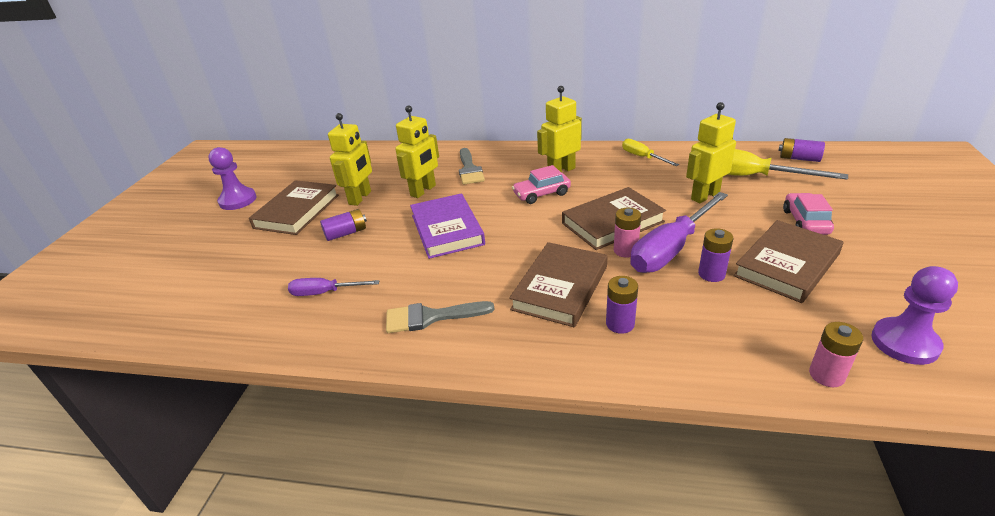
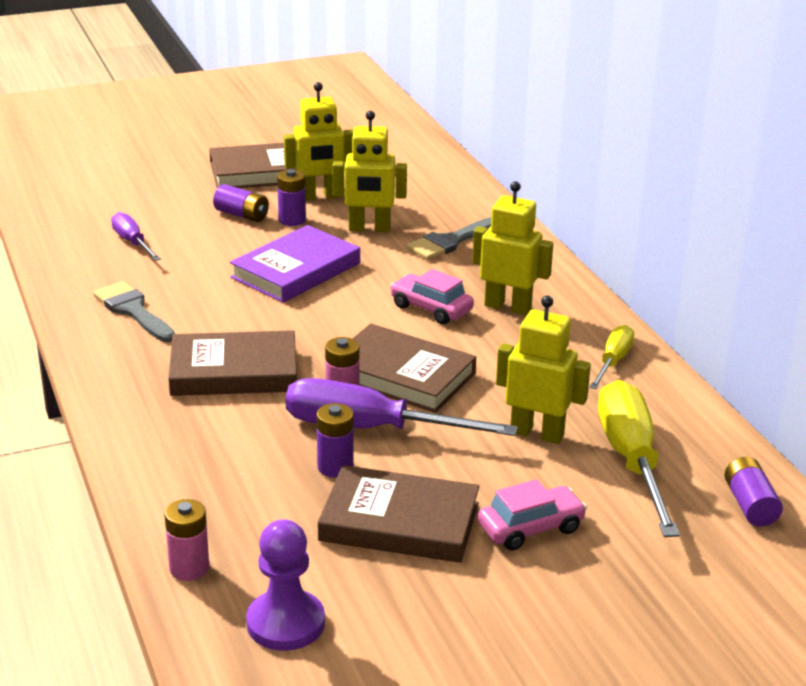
camera: 55 degrees right, 5 degrees down
purple pawn [208,147,256,210] -> none
purple battery [606,276,638,334] -> purple battery moved to [277,169,306,226]

